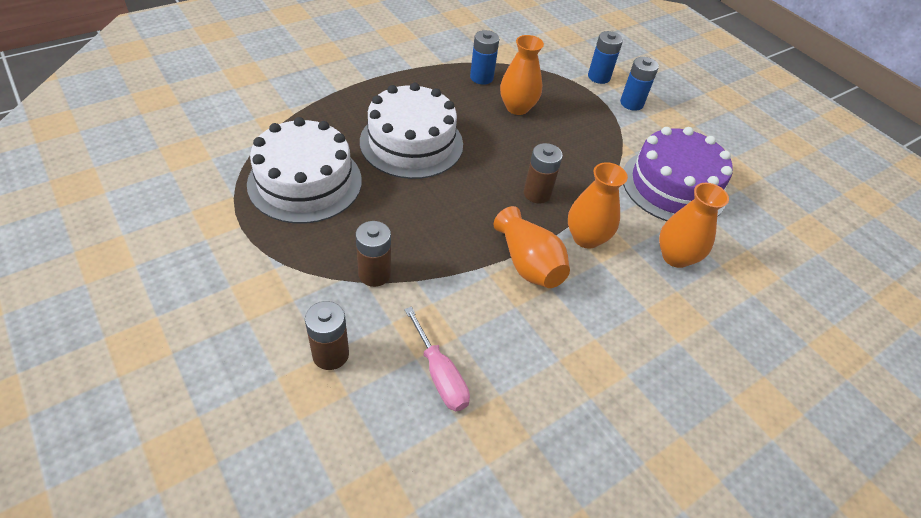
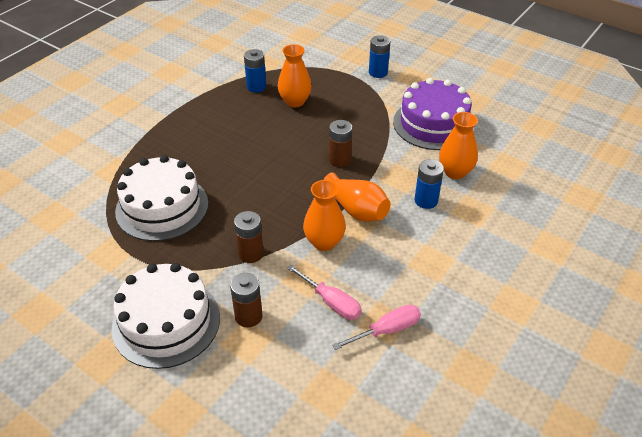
camera: 15 degrees left, 5 degrees down
white cake [360,82,463,179] -> white cake moved to [112,263,220,369]
orange vase [568,162,628,249] -> orange vase moved to [303,180,346,251]
blue battery [588,31,623,84] -> blue battery moved to [415,159,444,209]
none -> pink screwdriver [332,304,421,350]

